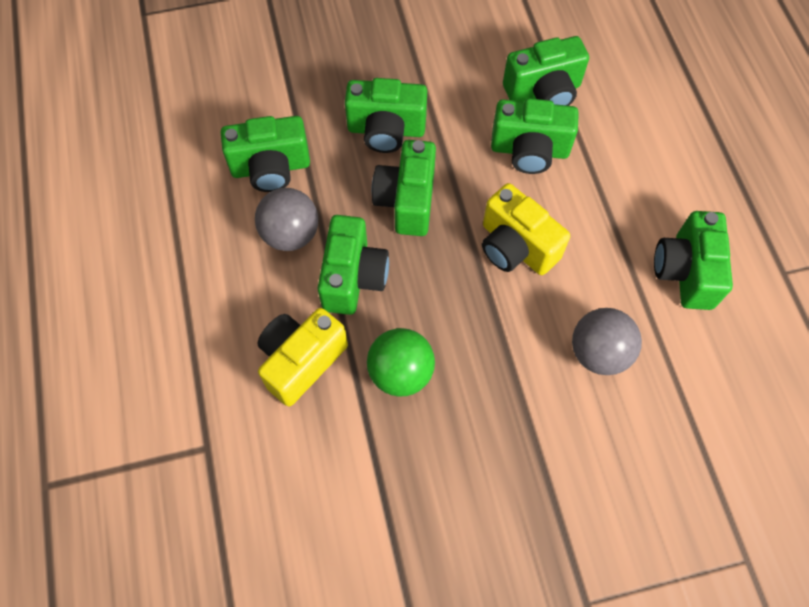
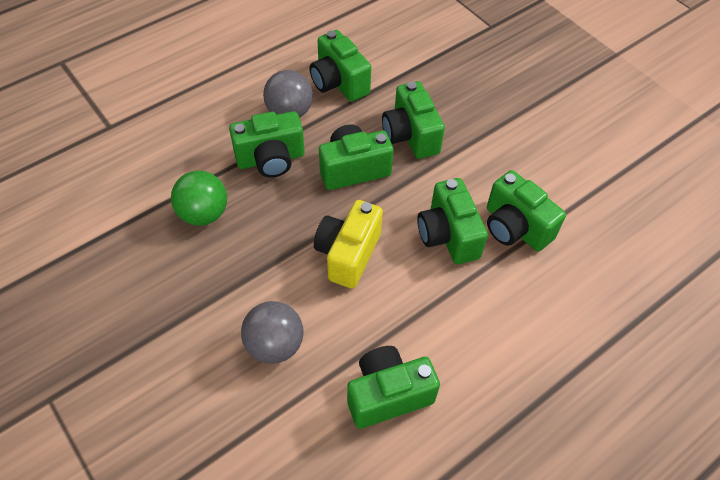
camera: 65 degrees right, 10 degrees down
yellow camera [258,308,348,406] -> none

